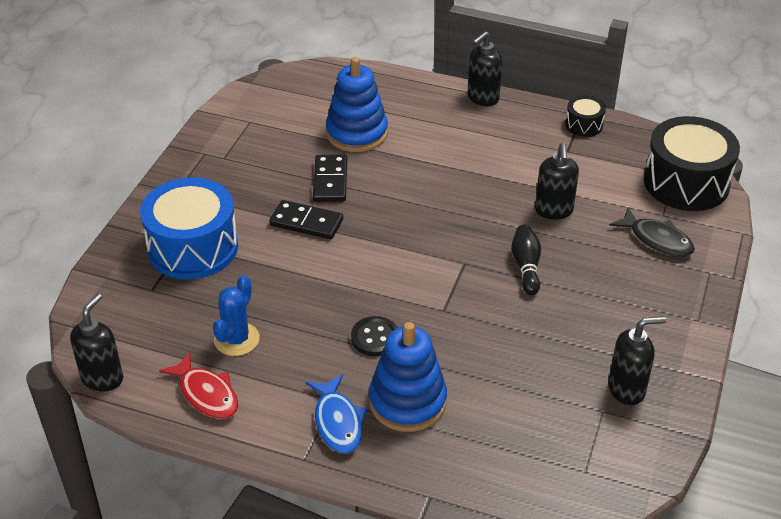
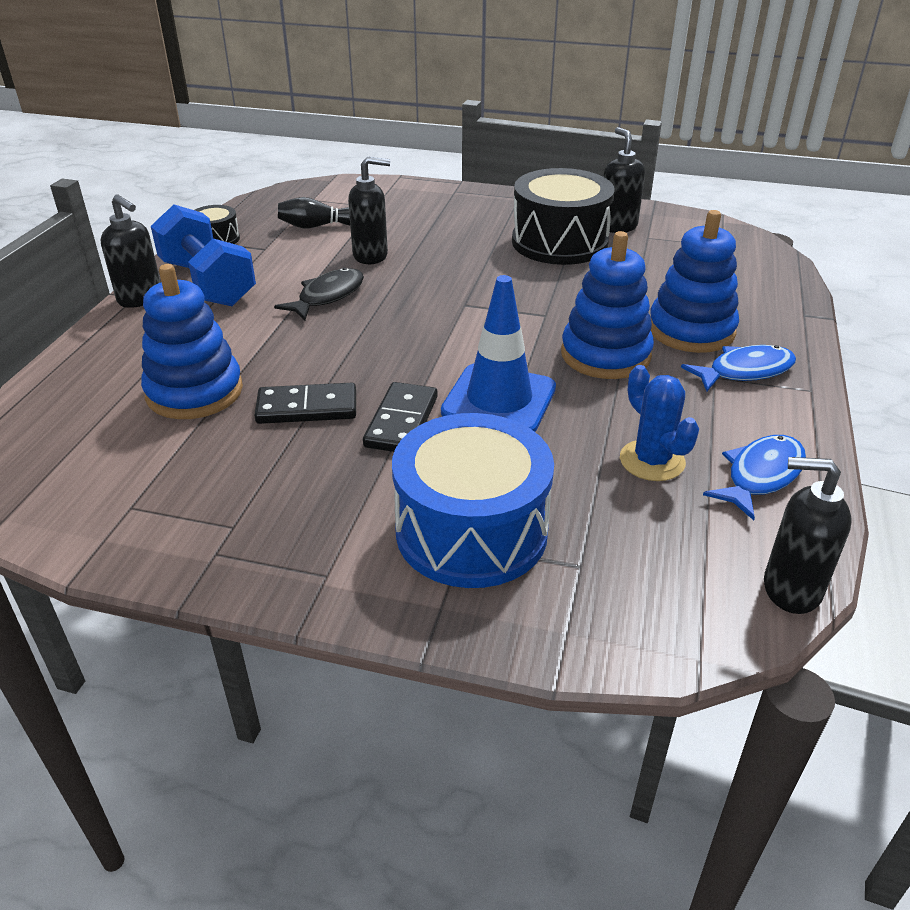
camera: 95 degrees left, 5 degrees down
red fish [159,351,239,419] -> blue fish [703,435,806,520]
blue cactus [213,275,260,356] -> blue cactus turned 45 degrees clockwise [620,365,699,481]
black button [351,316,398,356] -> blue stacking toy [561,231,654,379]
black bowling pin [511,225,541,295] -> black bowling pin moved to [278,197,350,228]
black fish [609,207,695,257] -> black fish moved to [274,267,364,320]
black drum [644,116,740,211] -> black drum moved to [512,168,615,265]
none -> blue dumbbell [151,205,256,306]
none -> blue traffic cone [441,275,556,432]

